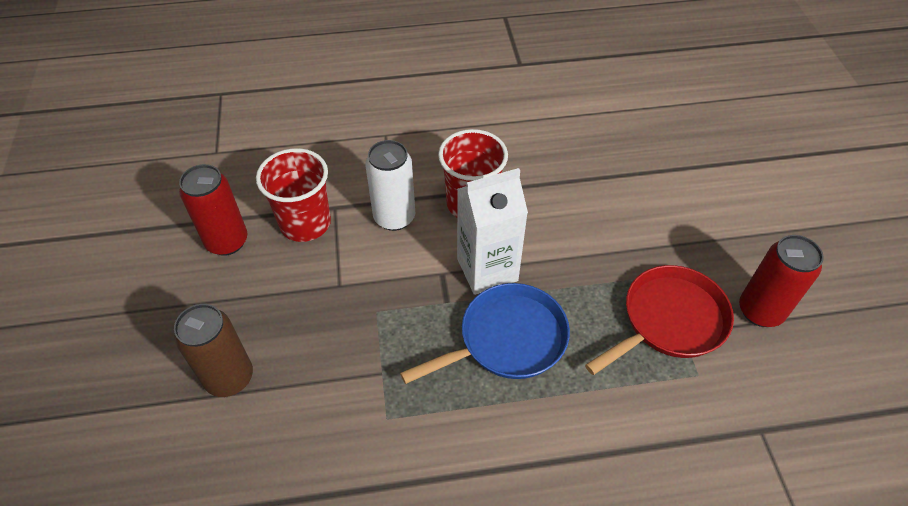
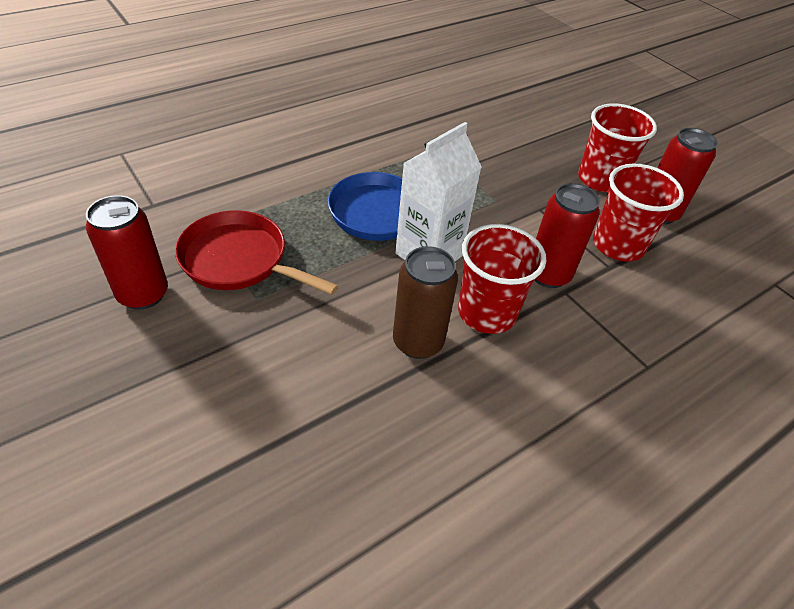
camera: 150 degrees right, 5 degrees down
brown can [174,304,253,397] -> brown can moved to [393,246,458,359]
white can [365,140,415,231] -> red can [534,183,600,288]
red pan [585,265,734,375] -> red pan turned 90 degrees clockwise [175,210,338,295]
none -> red cup [578,103,657,192]

